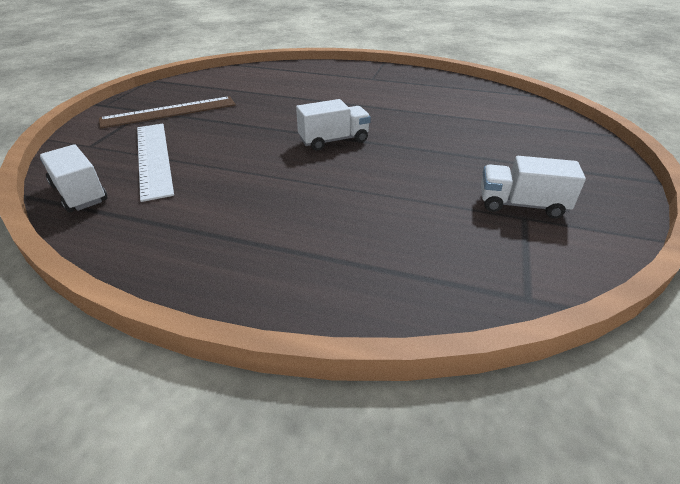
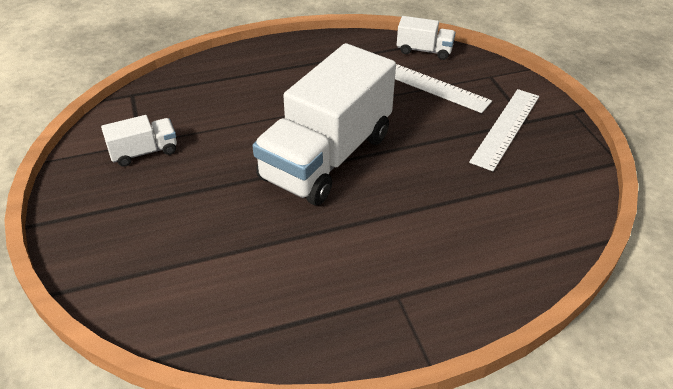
camera: 145 degrees right, 5 degrees up
brown ruler [99,96,236,129] -> white ruler [469,89,539,171]
white truck [296,99,371,151] -> white truck [253,43,396,206], size x2.34

